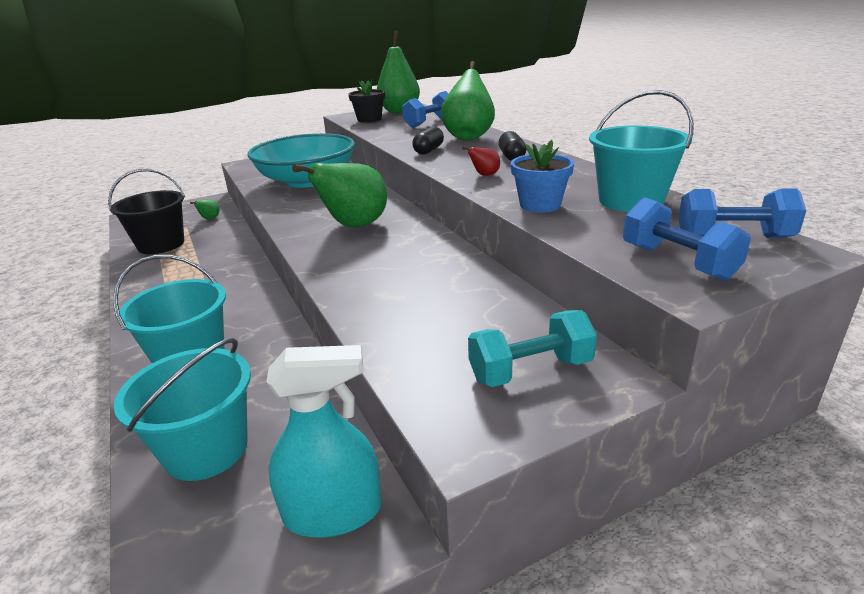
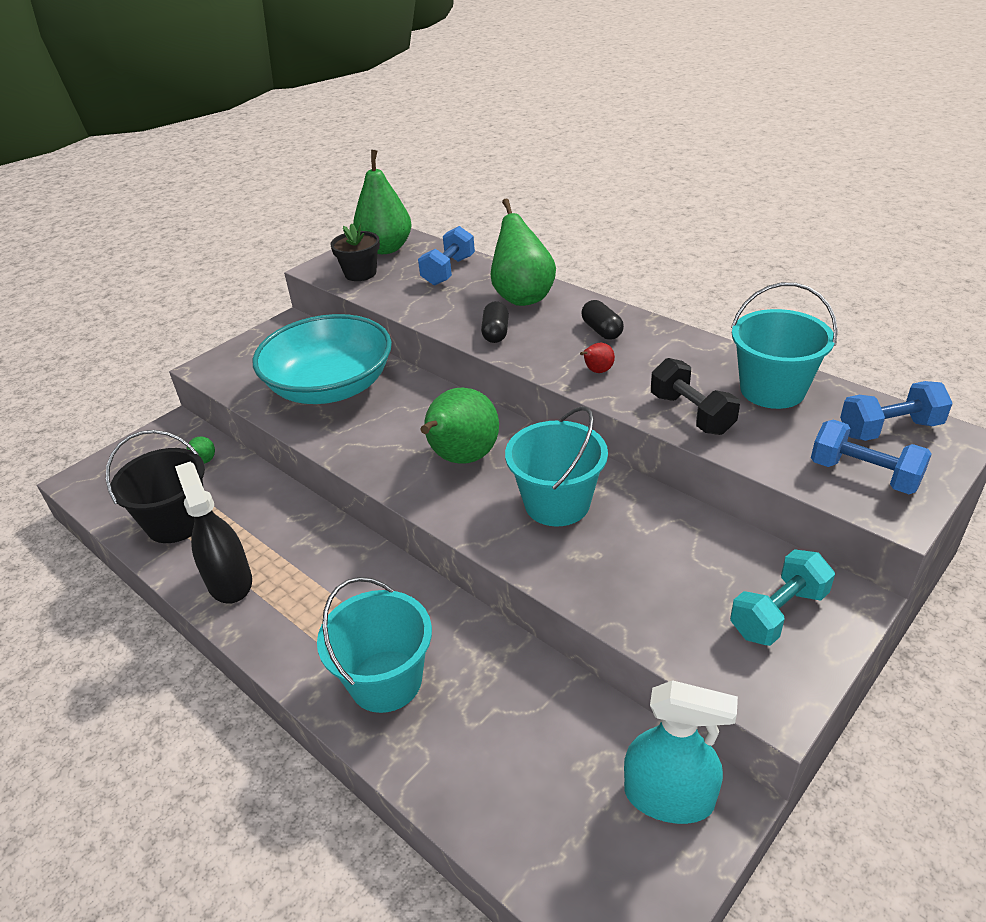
camera: 20 degrees left, 10 degrees up
turquoise bucket [114,338,251,481] -> turquoise bucket moved to [505,406,608,526]
turquoise spray bottle [266,345,381,538] -> turquoise spray bottle turned 45 degrees clockwise [624,680,738,824]
blue flower pot [511,140,574,213] -> black dumbbell [651,358,740,435]
none -> black spray bottle [175,462,252,604]

